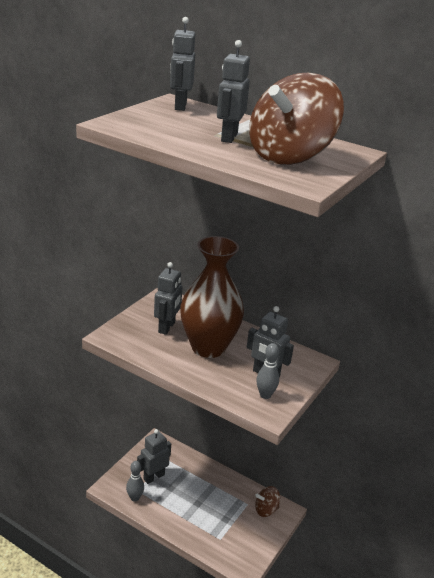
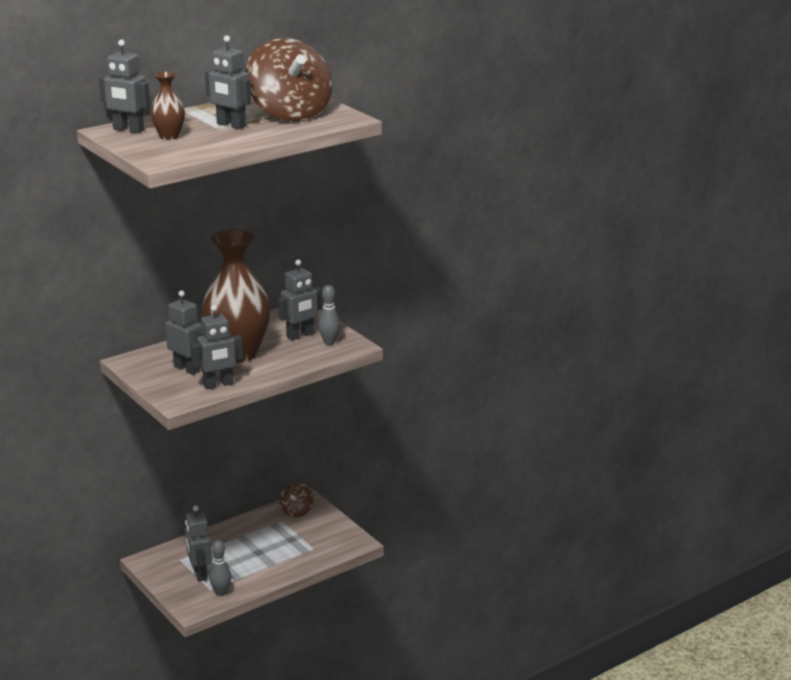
camera: 65 degrees left, 5 degrees down
none -> brown vase [150,72,185,140]
none -> grey robot [191,305,243,389]

